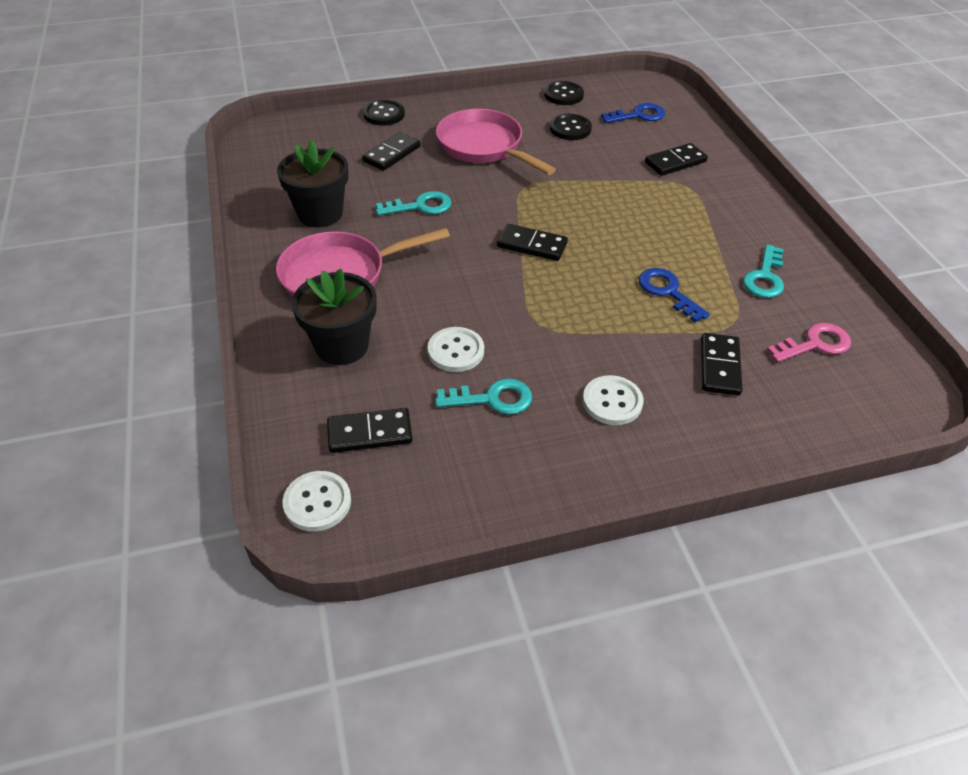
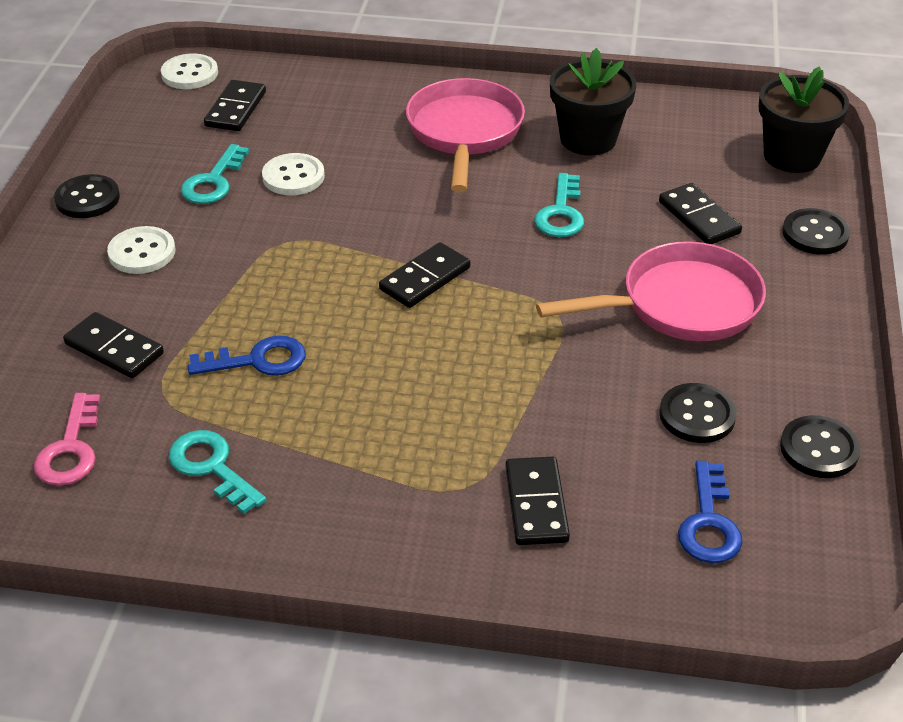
camera: 115 degrees right, 5 degrees down
black flower pot [292,269,377,365] -> black flower pot moved to [759,66,849,173]
none -> black button [54,174,120,218]

